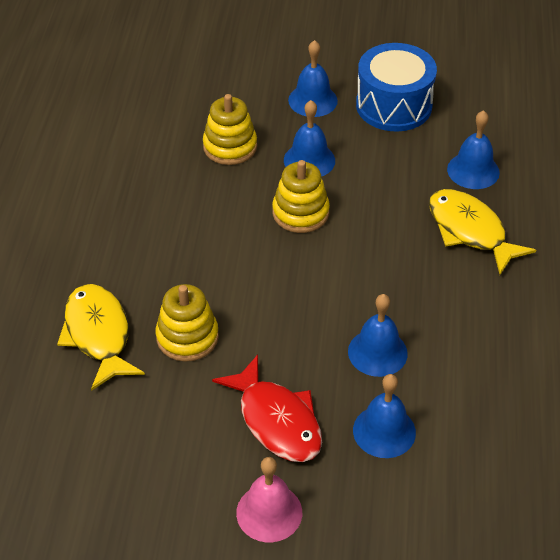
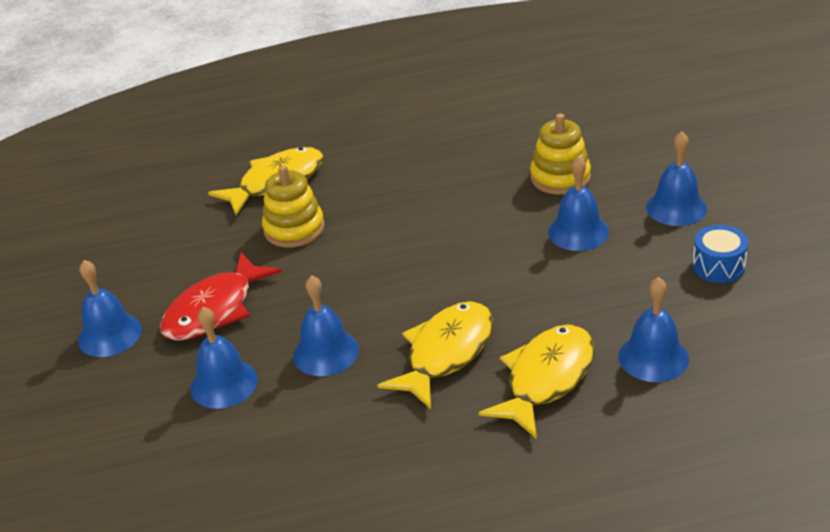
camera: 75 degrees right, 10 degrees down
pink bell [236,457,302,542] -> blue bell [78,260,142,357]
yellow stacking toy [272,160,330,233] -> none
blue drum [356,43,437,131] -> blue drum [692,225,748,283], size x0.52
none -> yellow fish [377,301,493,409]

